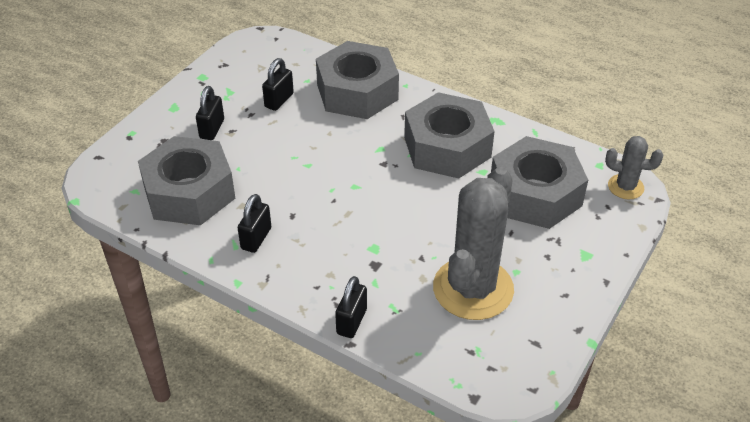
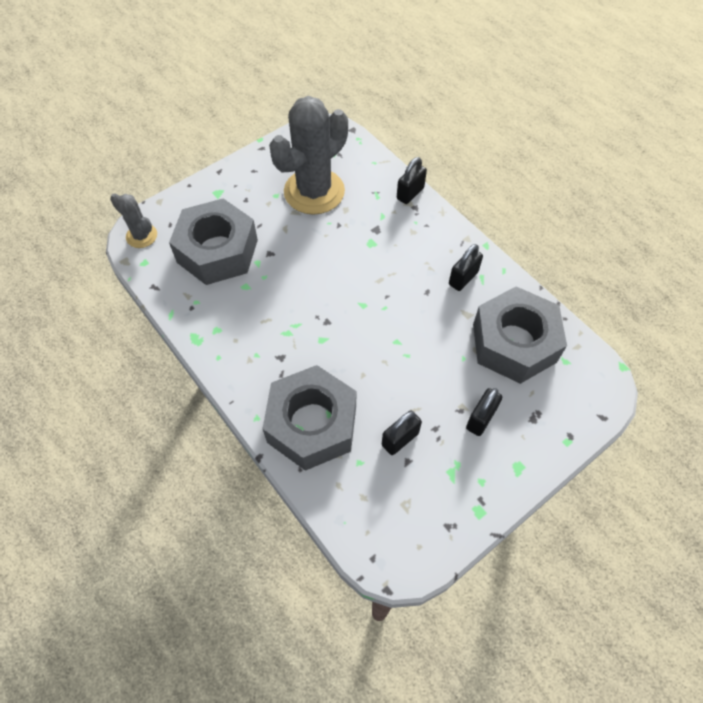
camera: 160 degrees left, 15 degrees up
grey nut [404,92,495,179] -> none

